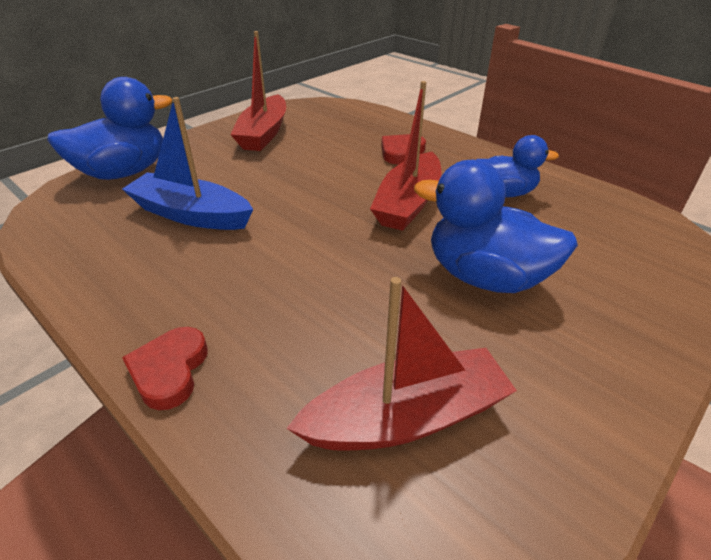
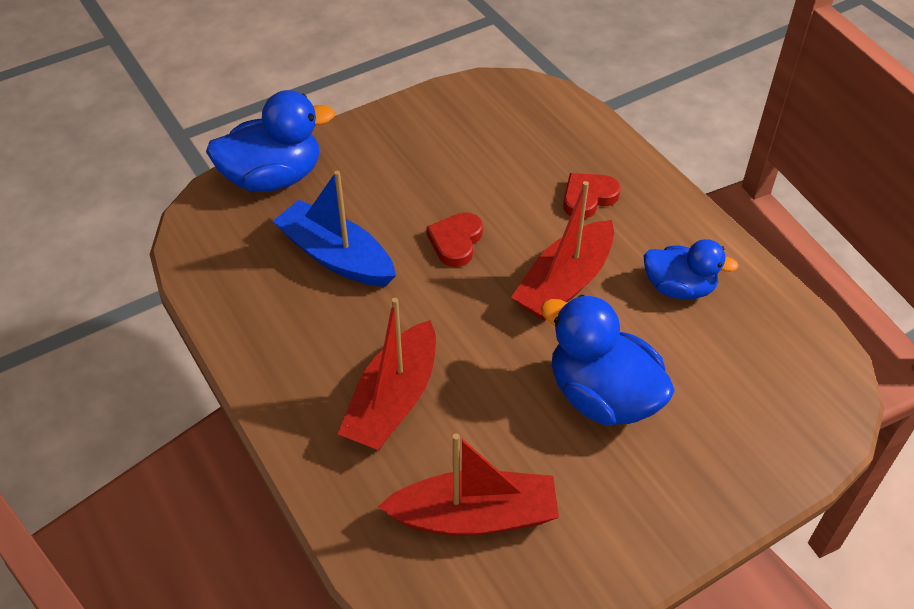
camera: 15 degrees right, 10 degrees up
red heart [122,327,208,410] -> red heart moved to [426,212,483,267]
red boat [230,31,286,151] -> red boat moved to [338,298,436,450]

